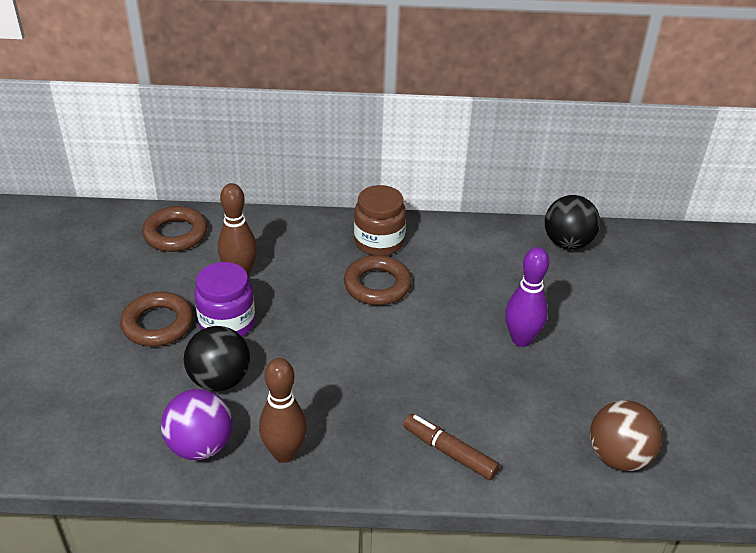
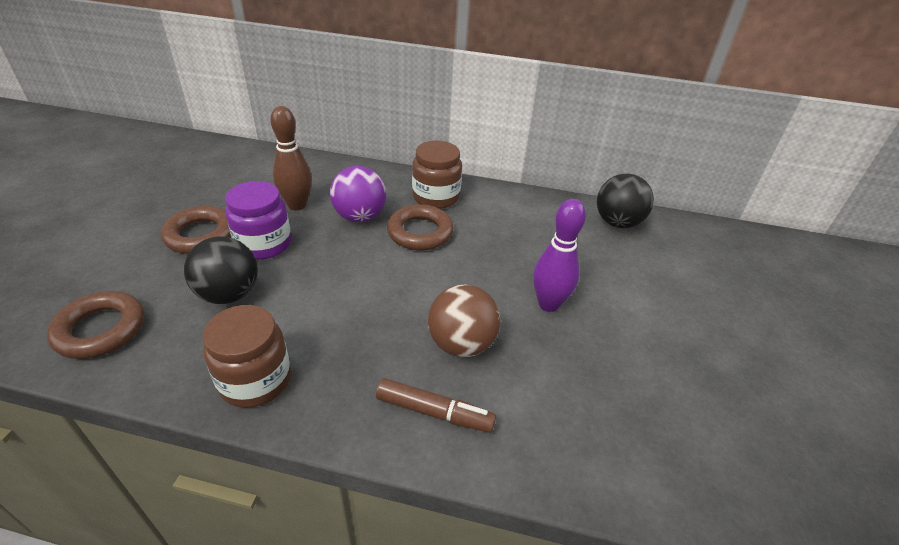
camera: 10 degrees right, 0 degrees up
brown ring [142,206,207,252] -> brown ring moved to [47,291,144,359]
purple ball [161,389,232,460] -> purple ball moved to [330,166,386,222]
brown bowling pin [259,358,307,463] -> brown jar [203,305,291,408]
brown marker [403,414,500,480] -> brown marker turned 150 degrees clockwise [376,378,496,433]
brown ball [590,400,662,471] -> brown ball moved to [428,285,501,357]

